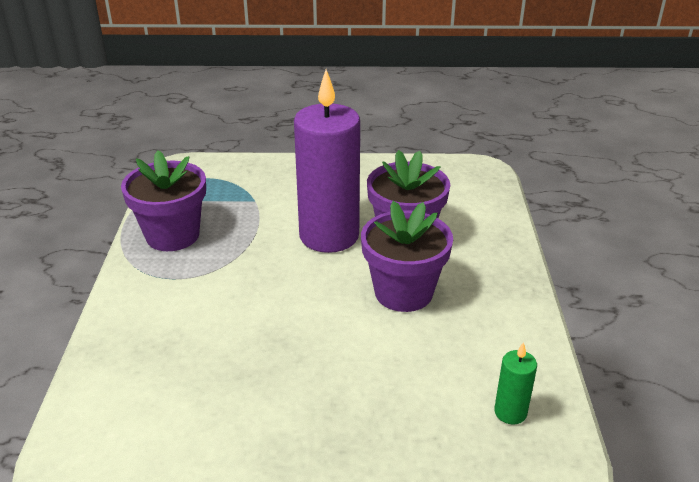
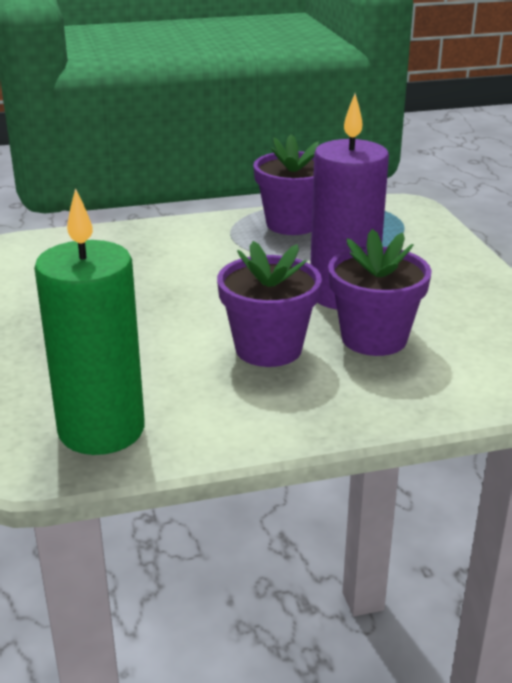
camera: 75 degrees right, 5 degrees down
green candle [494,342,537,425] -> green candle [34,188,145,455], size x2.42

